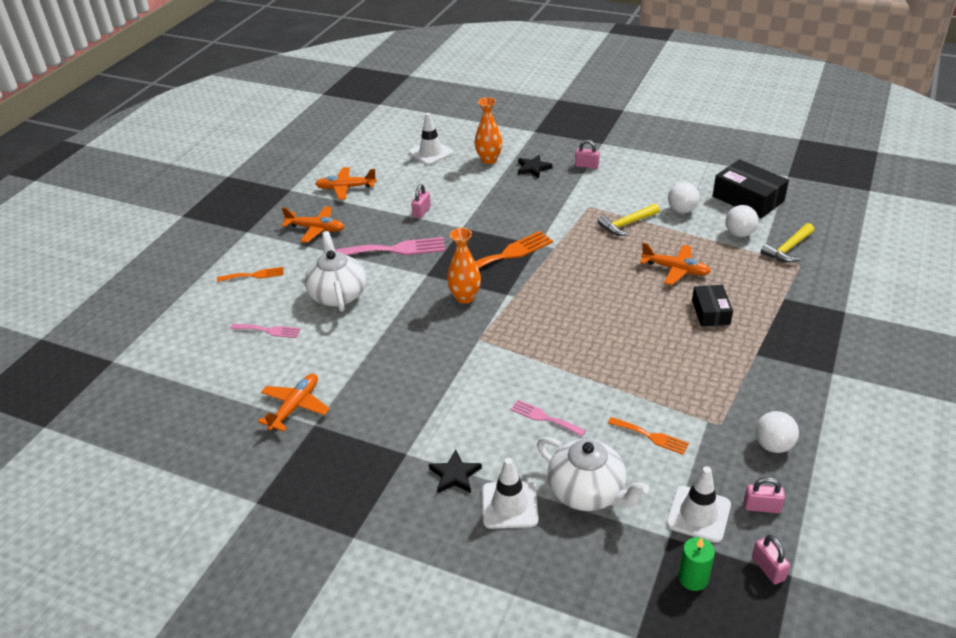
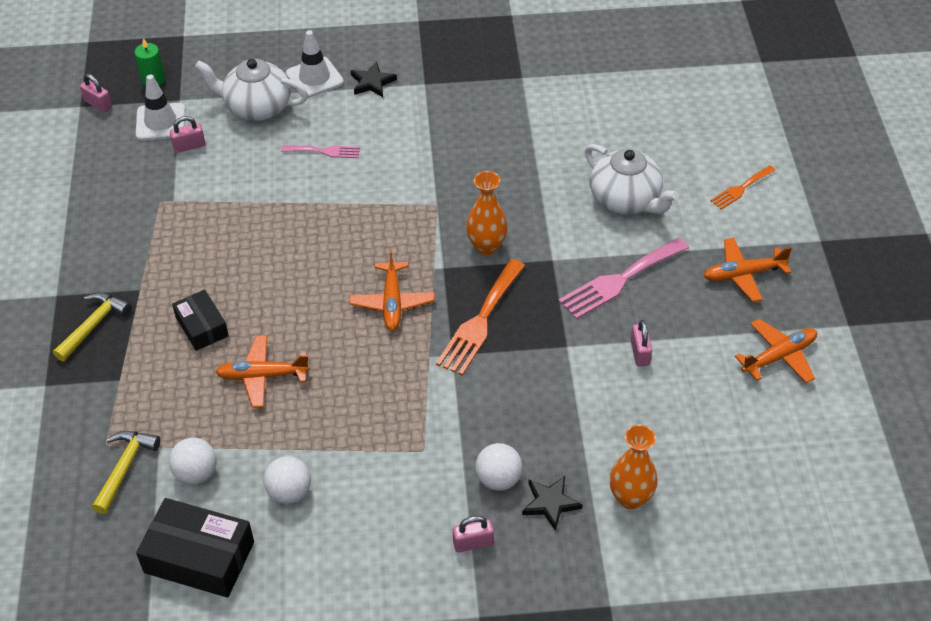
camera: 150 degrees right, 10 degrees up
pink fork [231,324,301,338] -> none
orange plane [258,374,330,432] -> orange plane moved to [349,248,435,331]
white traffic cone [409,113,453,165] -> none
yellow hammer [598,203,660,236] -> yellow hammer moved to [53,292,131,361]
orange fork [608,417,689,455] -> none
pink padlock [744,477,785,513] -> pink padlock moved to [170,116,205,153]
white ball [755,411,799,453] -> white ball moved to [475,443,522,491]

